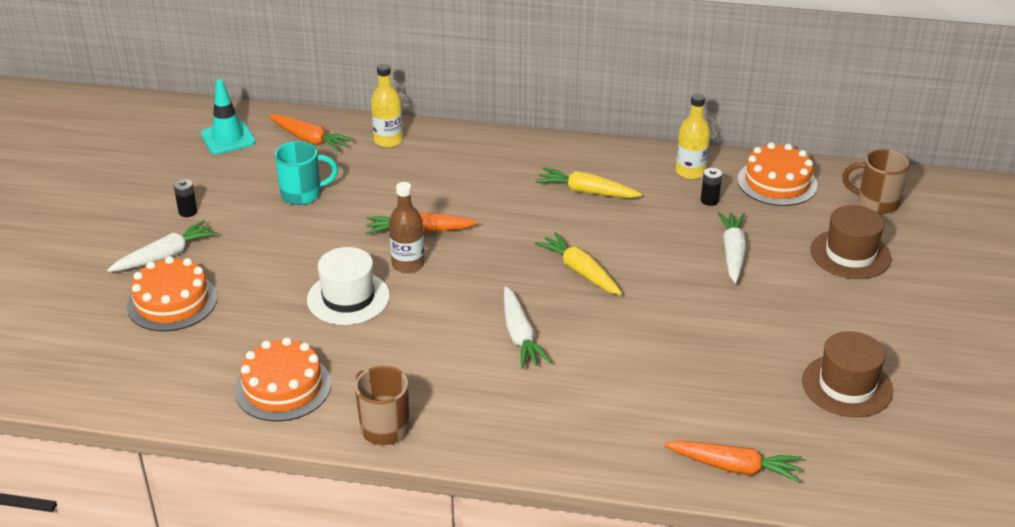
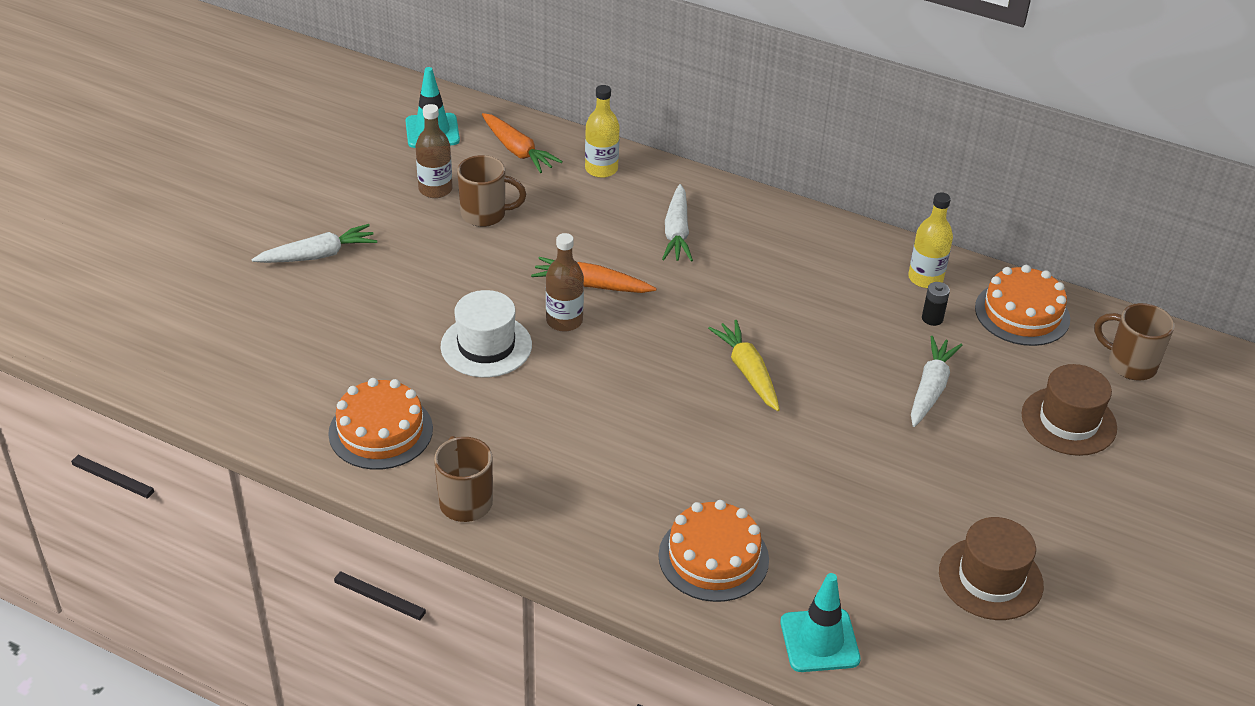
camera: 15 degrees right, 5 degrees up
orange cake [127,256,217,331] -> orange cake moved to [658,500,769,602]
black battery [174,179,197,217] -> none
turquoise mug [274,141,338,205] -> brown mug [457,155,526,227]
white carrot [504,286,551,369] -> white carrot moved to [662,184,693,262]
yellow carrot [536,167,642,198] -> none
orange carrot [664,441,803,482] -> turquoise traffic cone [781,573,861,672]
none -> brown bottle [416,104,452,198]

